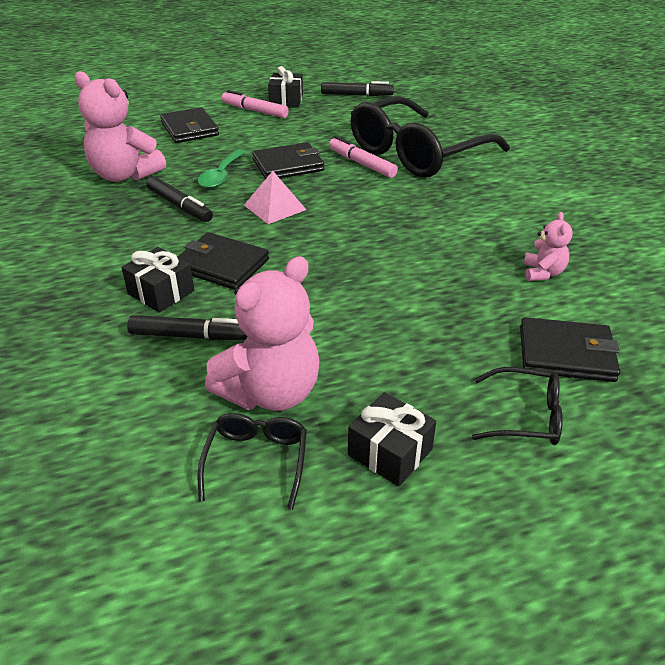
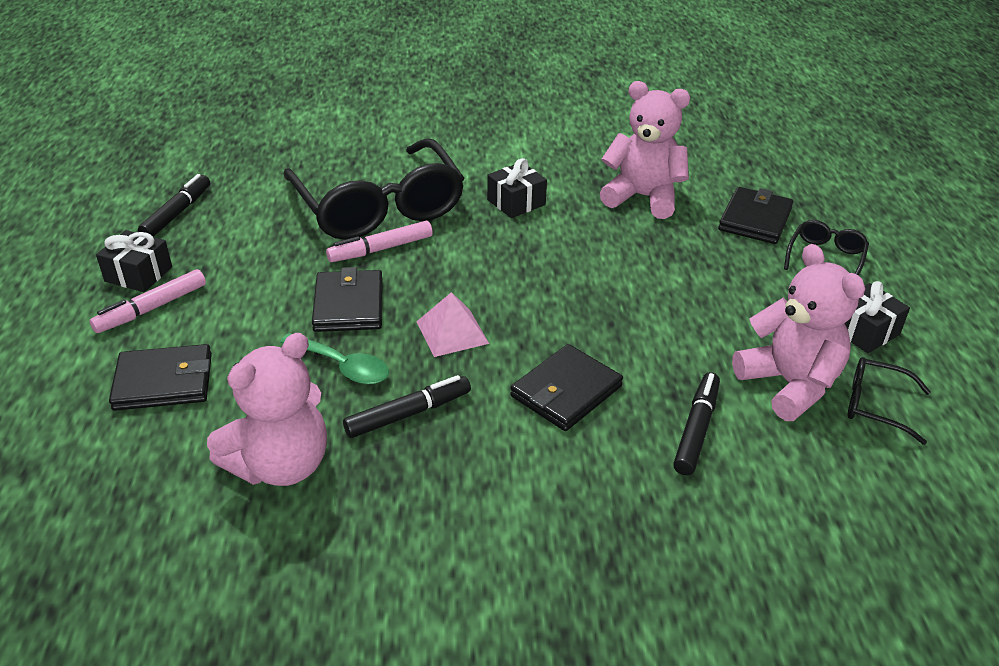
camera: 75 degrees left, 0 degrees up
black gift [121,247,194,313] -> black gift moved to [487,158,547,218]
pink teddy bear [524,212,572,281] -> pink teddy bear [600,81,690,219], size x2.01

